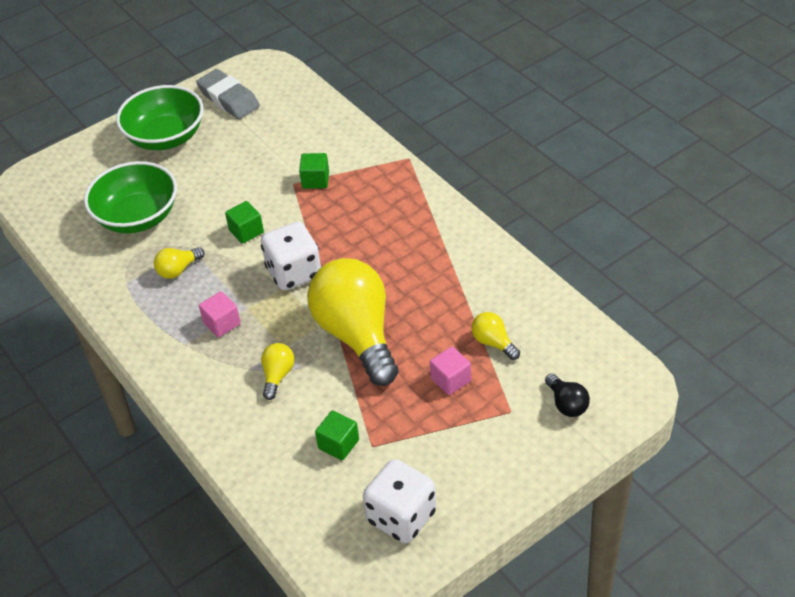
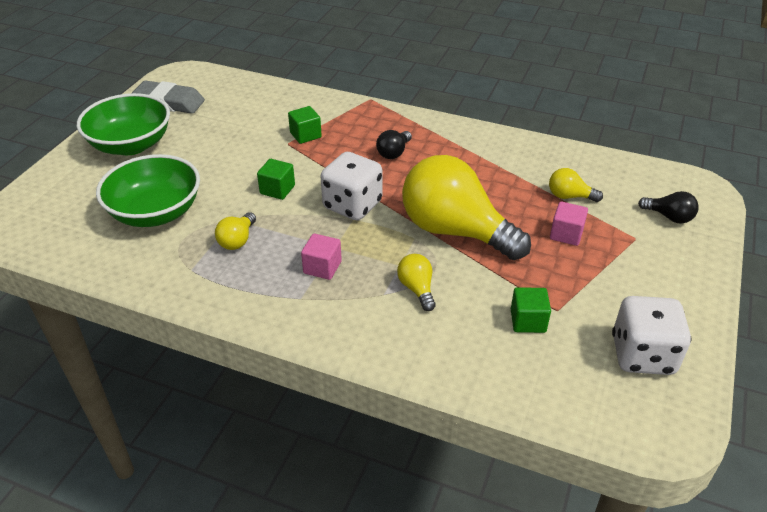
camera: 35 degrees left, 5 degrees down
none -> black light bulb [376,130,412,159]

